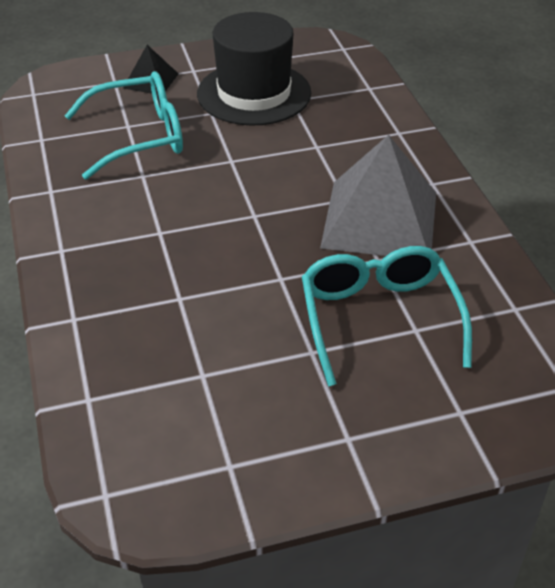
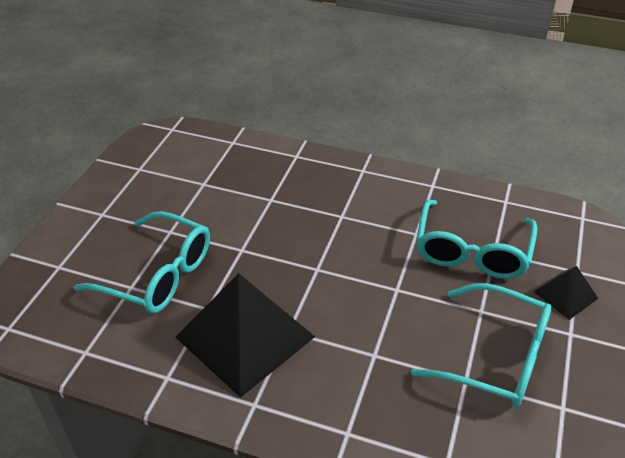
camera: 125 degrees right, 0 degrees up
black hat [197,12,311,126] -> turquoise glasses [411,283,552,407]
grey pyramid [320,135,436,256] -> black pyramid [175,273,315,398]

